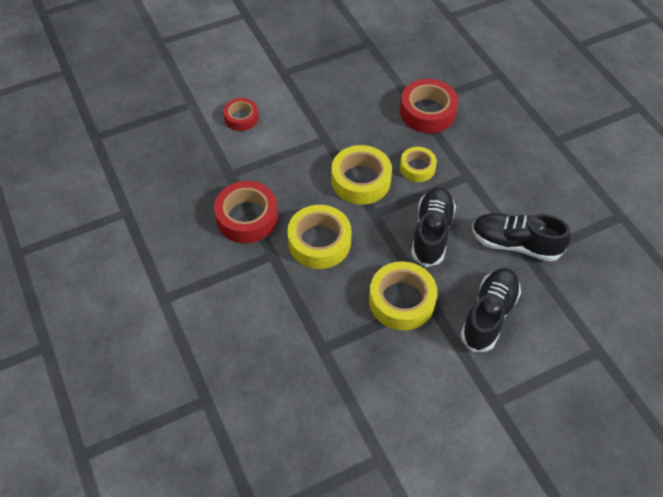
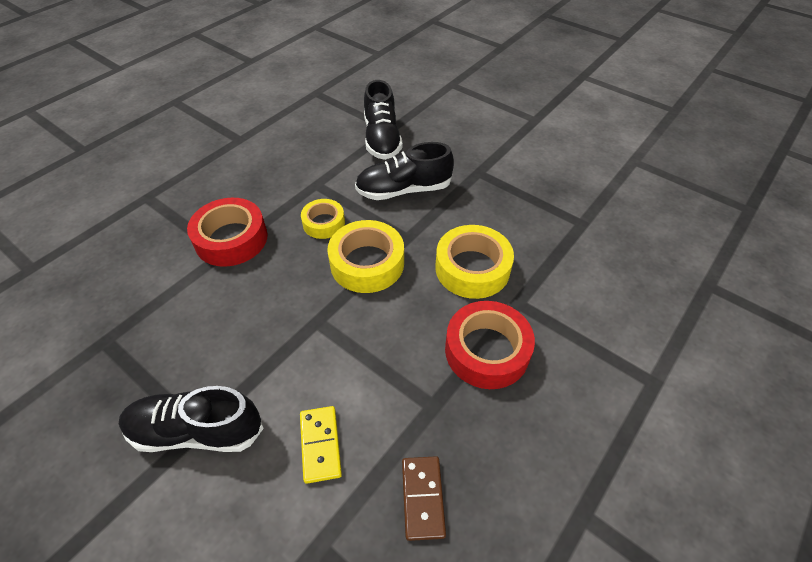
camera: 115 degrees left, 5 degrees down
red tape [223,98,259,131] -> yellow domino [300,406,342,484]
yellow tape [369,261,437,330] -> none
black shoe [460,268,521,352] -> black shoe moved to [119,386,264,452]
none -> brown domino [402,456,446,541]

